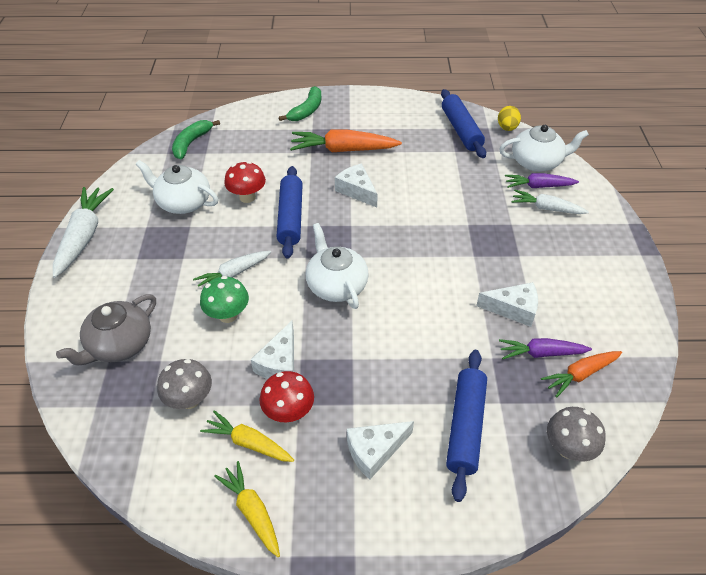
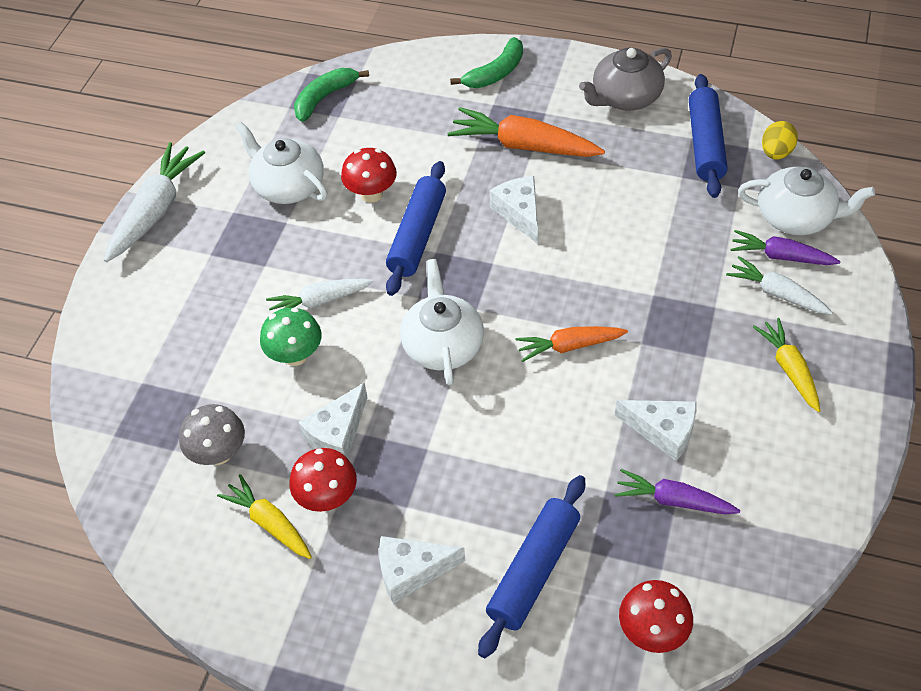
camera: 20 degrees right, 5 degrees up
grey teapot [56,294,156,366] -> grey teapot moved to [579,48,672,111]
yellow carrot [214,461,280,557] -> yellow carrot moved to [753,318,820,412]
orange carrot [541,351,622,398] -> orange carrot moved to [516,326,628,362]
grey mushroom [547,407,606,462] -> red mushroom [619,580,693,653]

